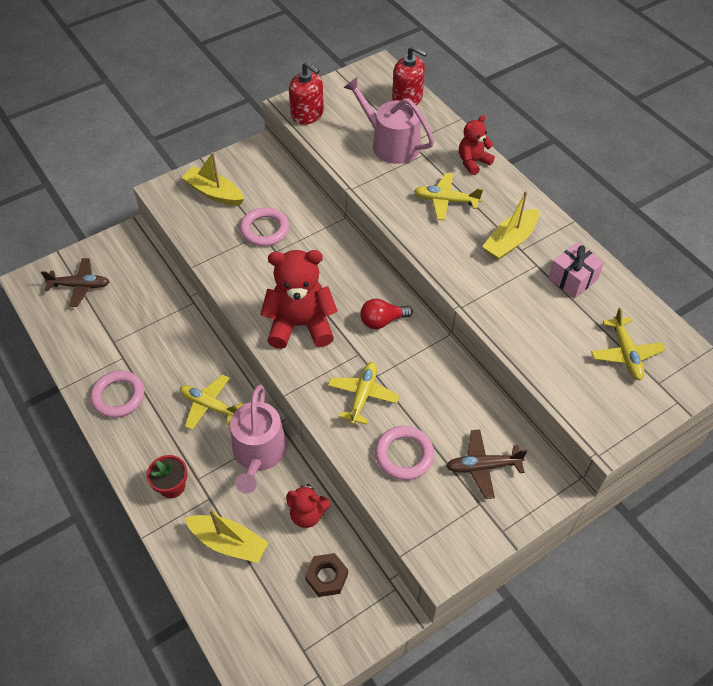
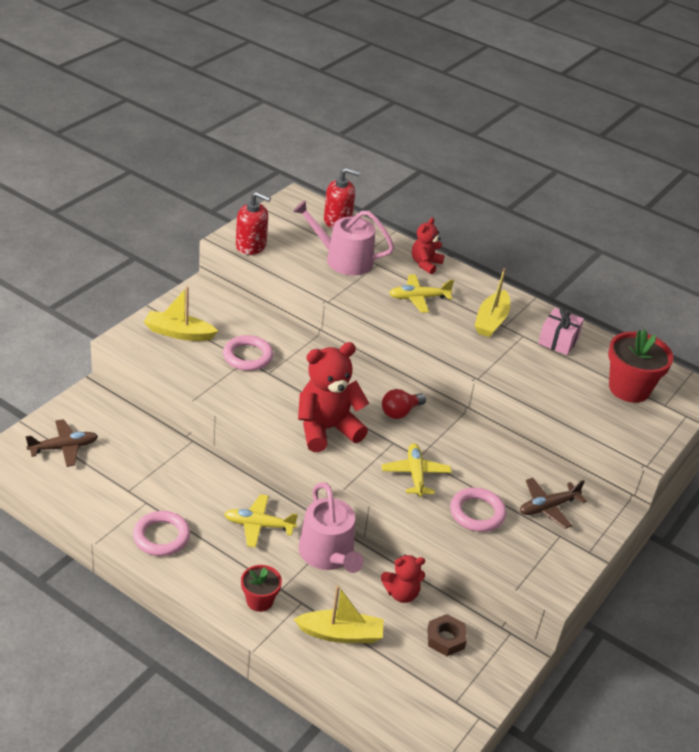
camera: 25 degrees left, 15 degrees down
yellow plane [591,307,666,380] -> red flower pot [608,329,673,403]

